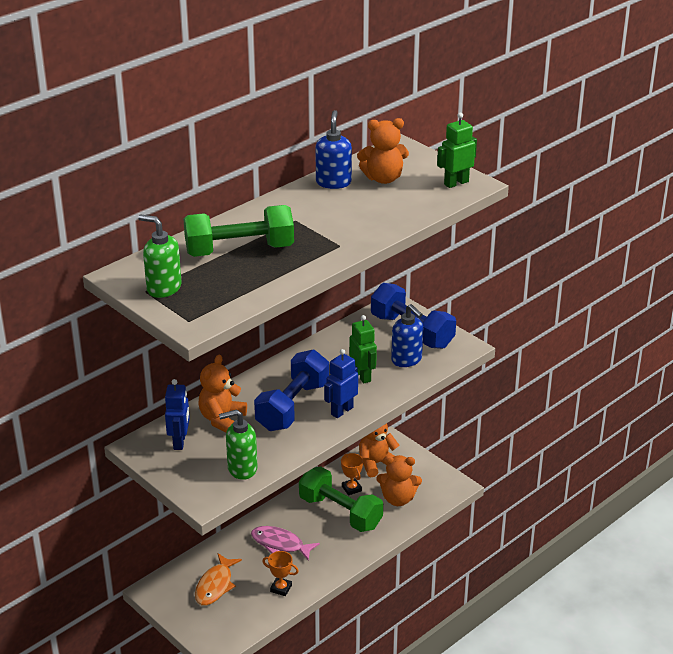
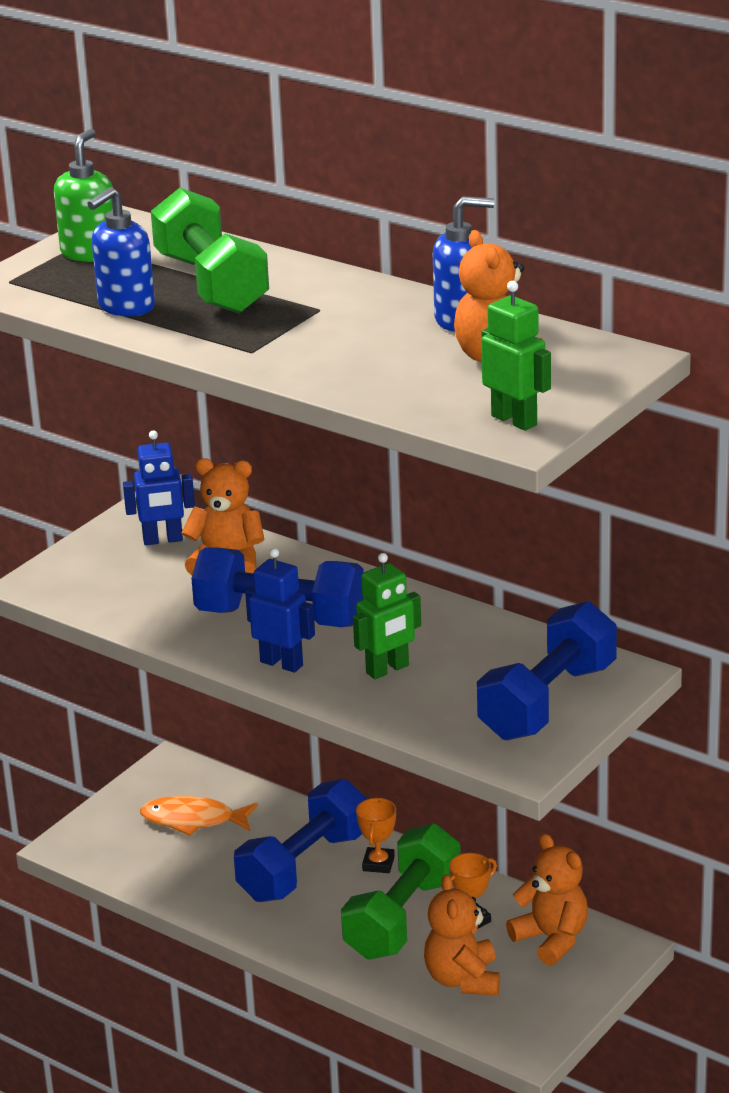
camera: 80 degrees right, 5 degrees down
green soap dispenser [219,409,258,480] -> none
pink fish [251,526,320,561] -> blue dumbbell [234,779,367,902]
orange trophy [262,551,299,596] -> orange trophy moved to [356,798,396,873]
blue soap dispenser [391,304,423,367] -> blue soap dispenser moved to [87,187,155,316]

